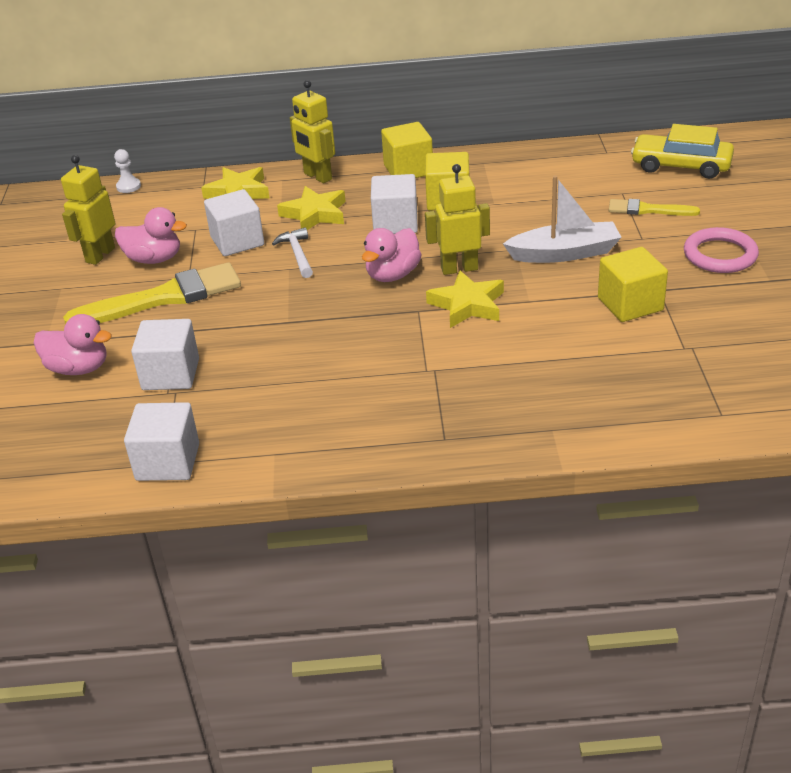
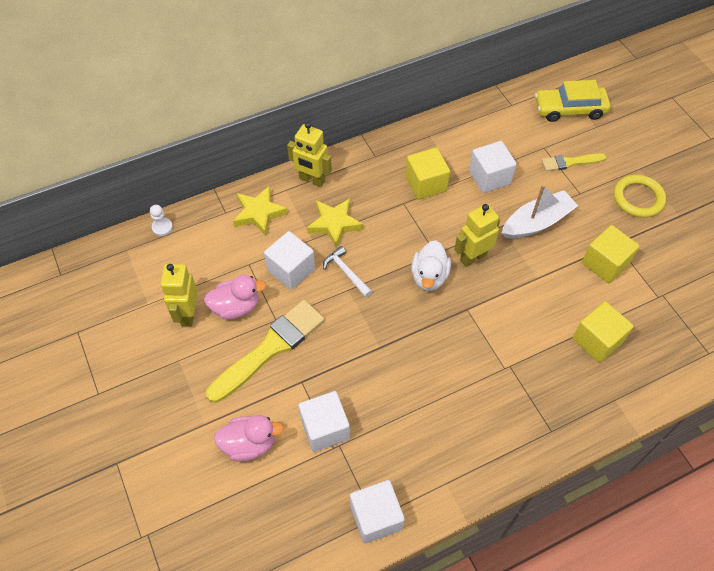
camera: 25 degrees left, 20 degrees up
pink duck [362,228,422,282] -> white duck [411,240,451,291]
white cube [371,174,418,234] -> white cube moved to [469,141,517,193]
yellow cube [381,122,433,178] -> yellow cube moved to [572,301,634,363]
yellow star [426,270,504,328] -> none
pink ring [684,227,759,273] -> yellow ring [614,175,666,218]

